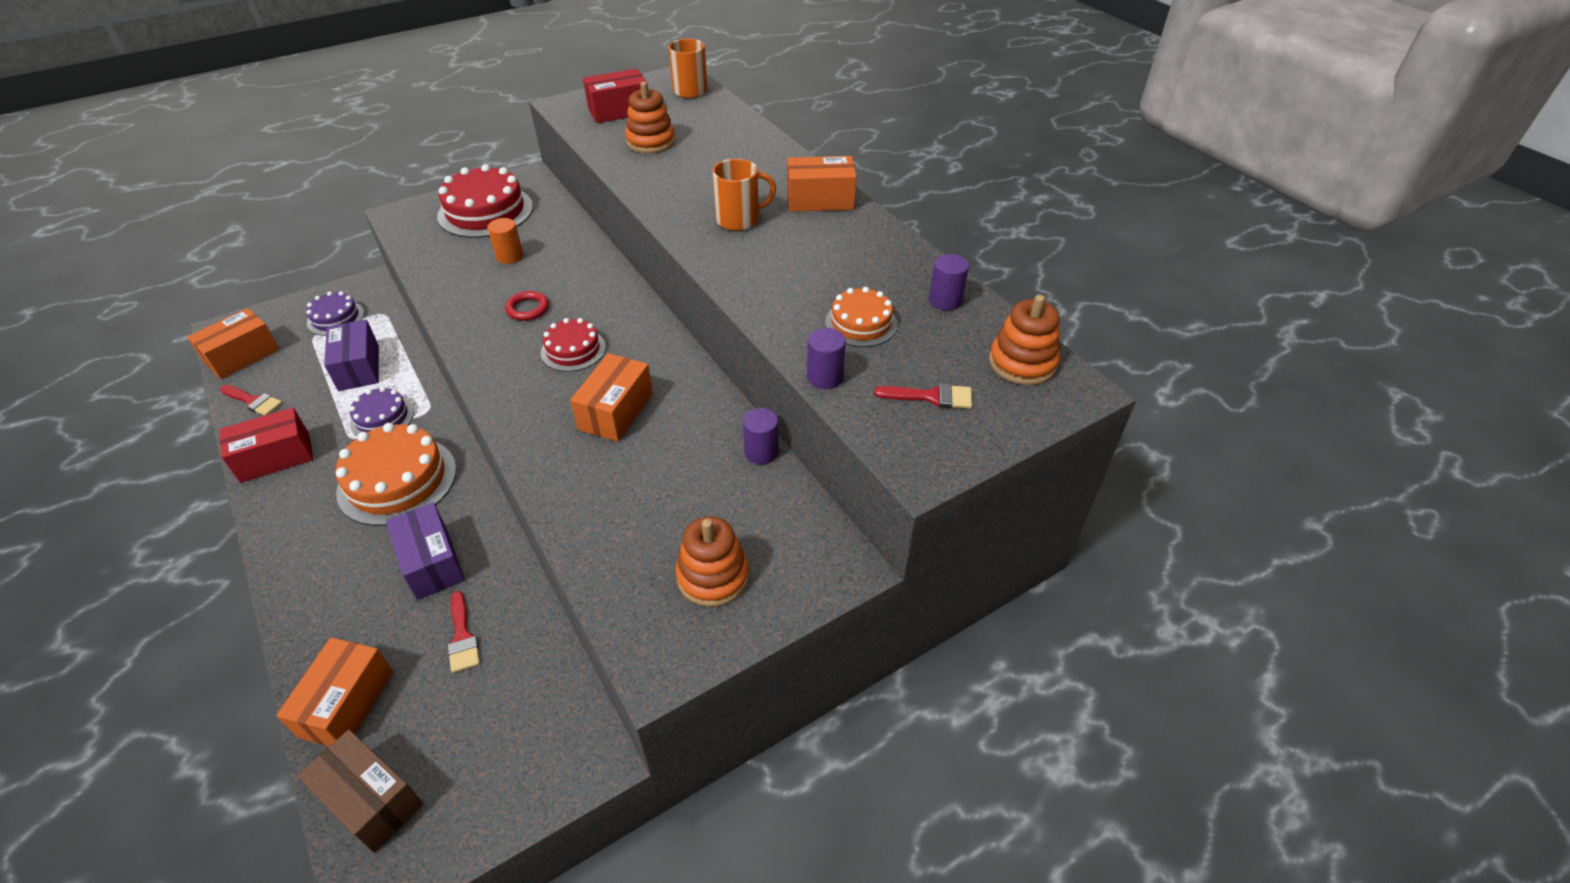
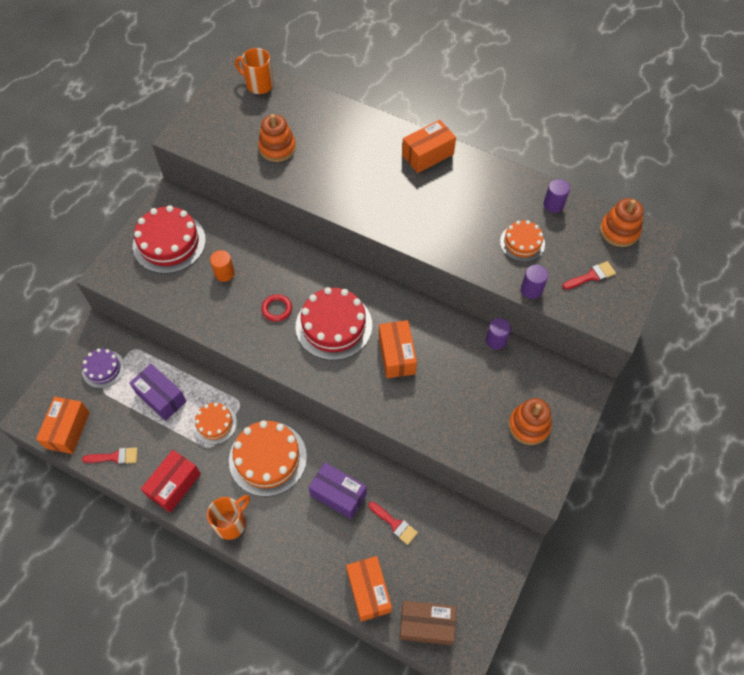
camera: 30 degrees left, 15 degrees up
purple cake [349,387,414,436] -> orange cake [193,403,237,444]
red cake [541,318,606,372] -> red cake [296,287,372,360], size x1.75
red box [583,69,647,123] -> none
orange mug [712,159,776,231] -> orange mug moved to [207,495,250,540]

